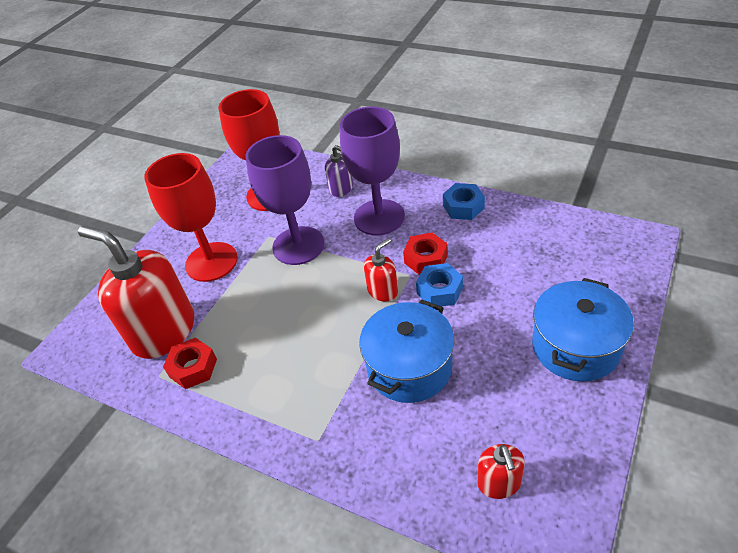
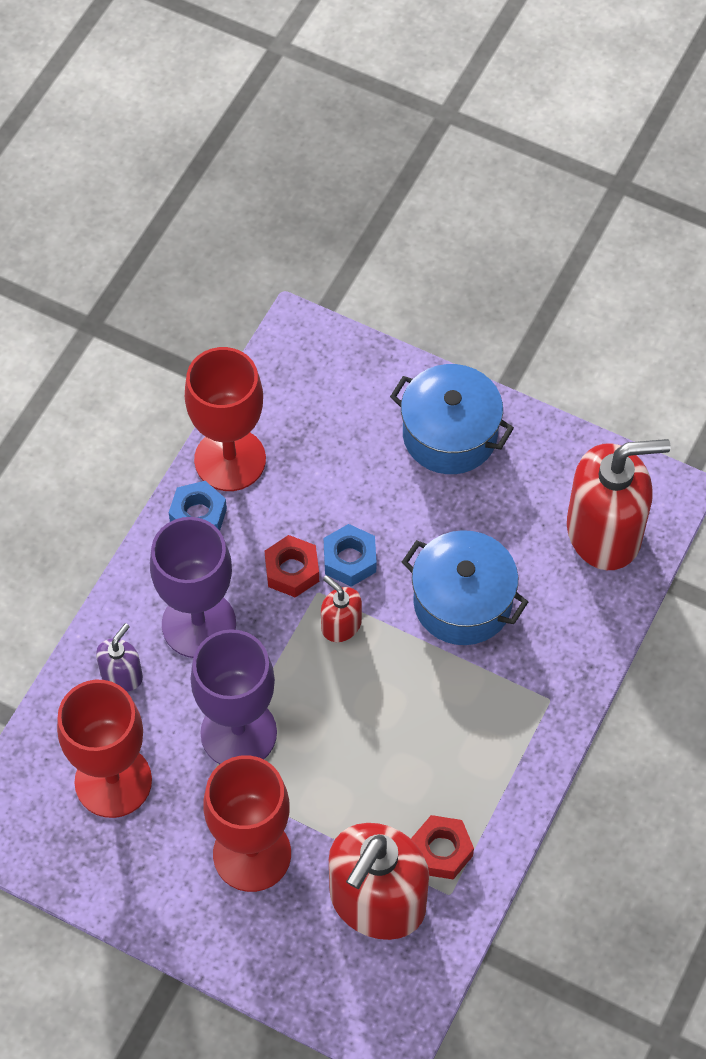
camera: 95 degrees left, 15 degrees up
red soap dispenser [477,444,525,499] -> red soap dispenser [567,439,671,570], size x2.14
none -> red goblet [185,347,266,491]

